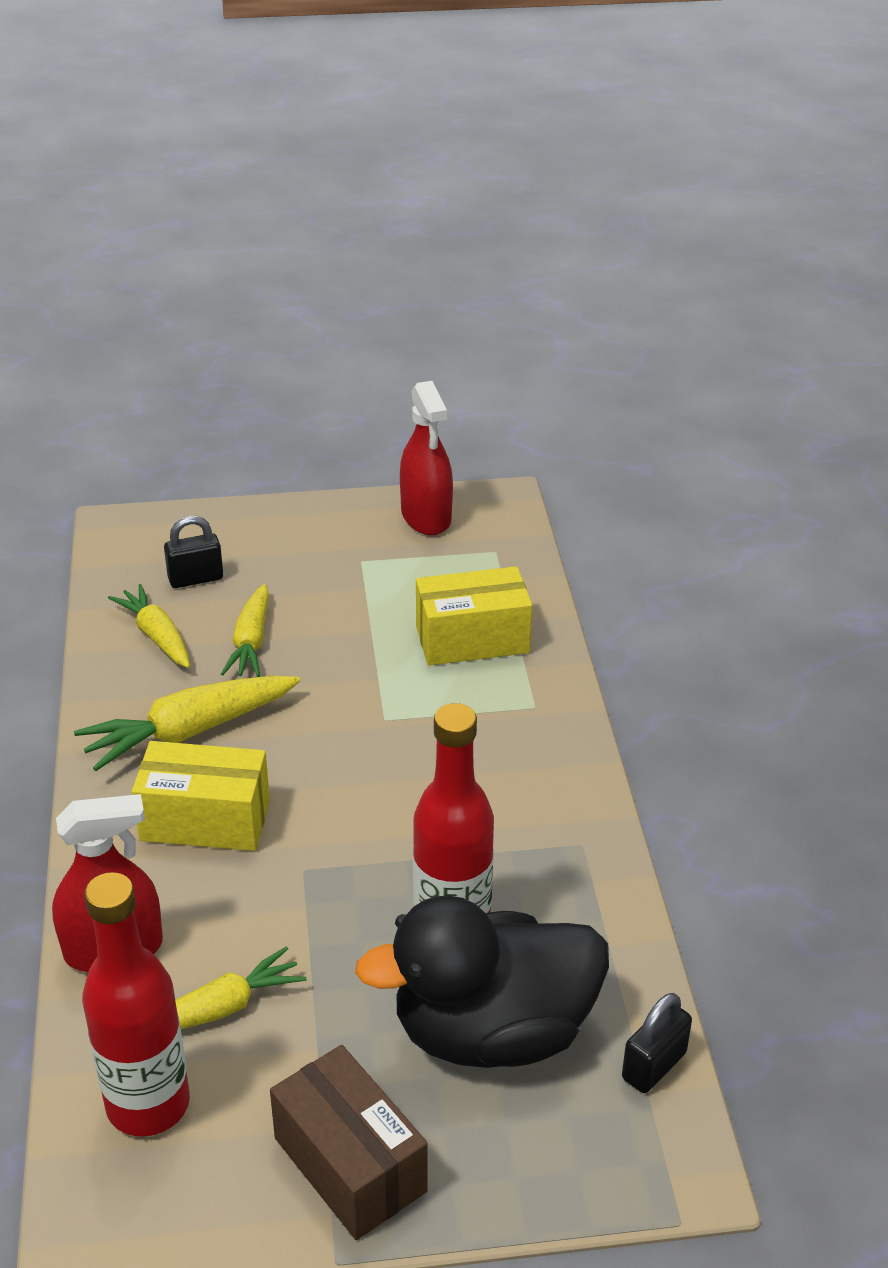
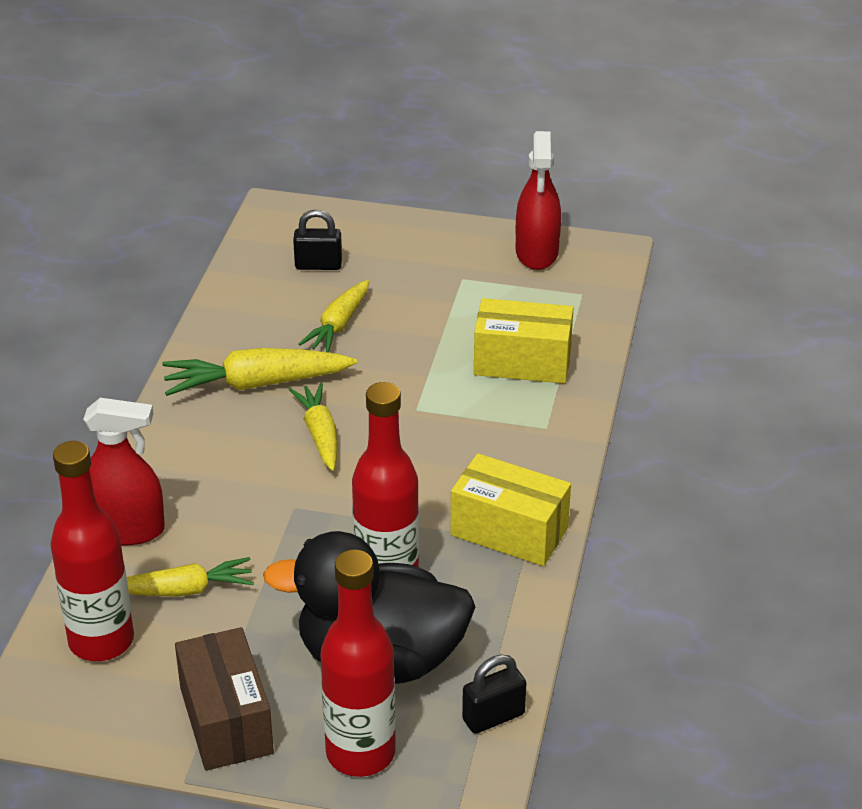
camera: 20 degrees right, 0 degrees up
yellow carrot [108,584,190,668] -> yellow carrot moved to [289,383,338,471]
yellow box [132,741,270,851] -> yellow box moved to [451,453,571,566]
none -> red bottle [320,550,396,777]

